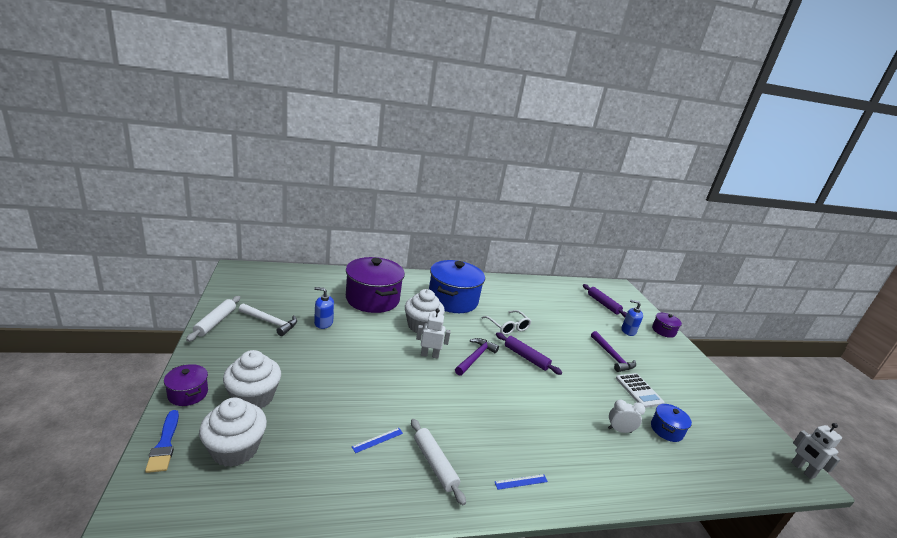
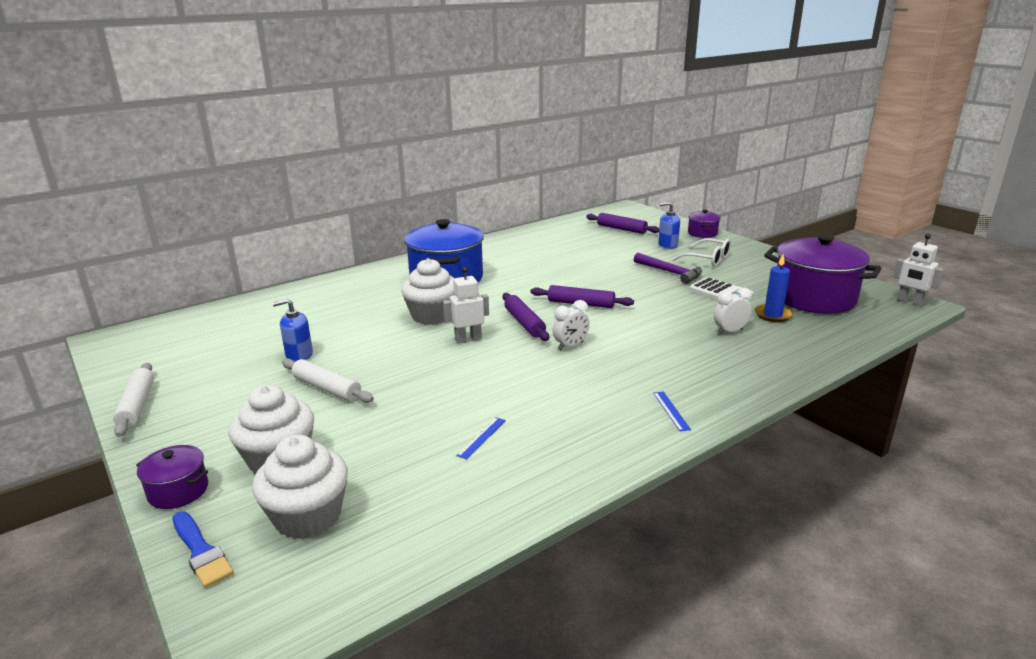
camera: 20 degrees left, 0 degrees up
white hammer [239,304,297,336] -> none
purple pot [346,257,405,313] -> purple pot moved to [764,234,881,314]
white rolling pin [411,419,466,505] -> white rolling pin moved to [282,359,374,403]
purple hammer [455,338,499,376] -> purple rolling pin [502,293,549,341]
white glasses [481,310,532,335] -> white glasses moved to [672,238,731,267]
blue ruler [495,474,548,490] -> blue ruler turned 60 degrees counterclockwise [653,391,691,431]
blue pot [651,404,692,442] -> blue candle [754,255,793,322]
none -> white clock [553,300,590,350]

